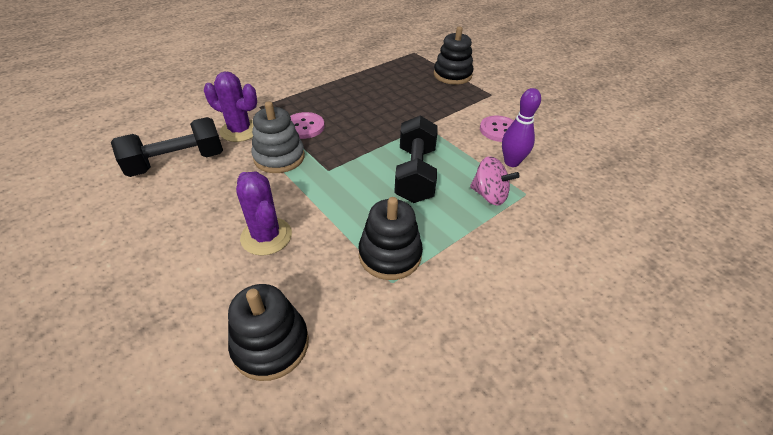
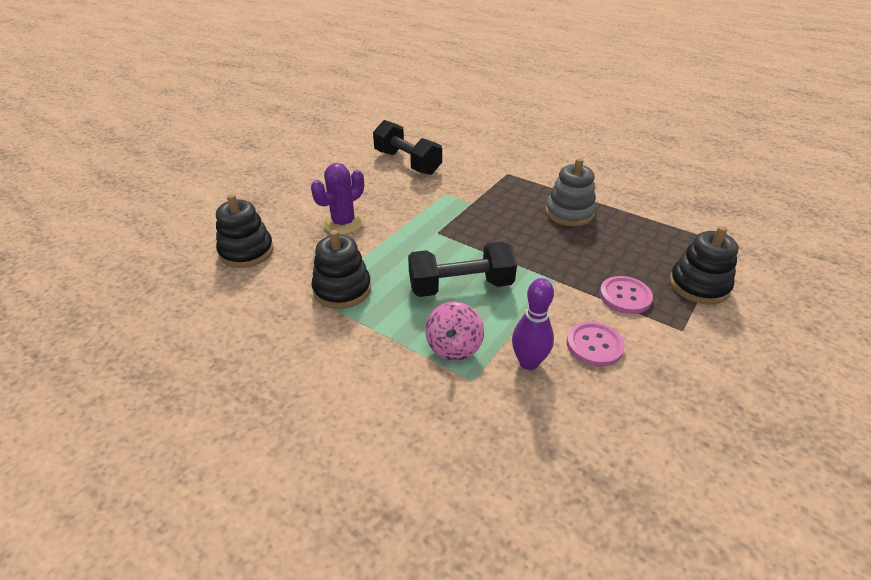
camera: 75 degrees right, 5 degrees down
purple cactus [204,72,257,142] -> none
grey stacking toy [251,101,305,173] -> grey stacking toy moved to [545,158,596,226]
pink button [290,112,325,139] -> pink button moved to [599,276,653,314]

